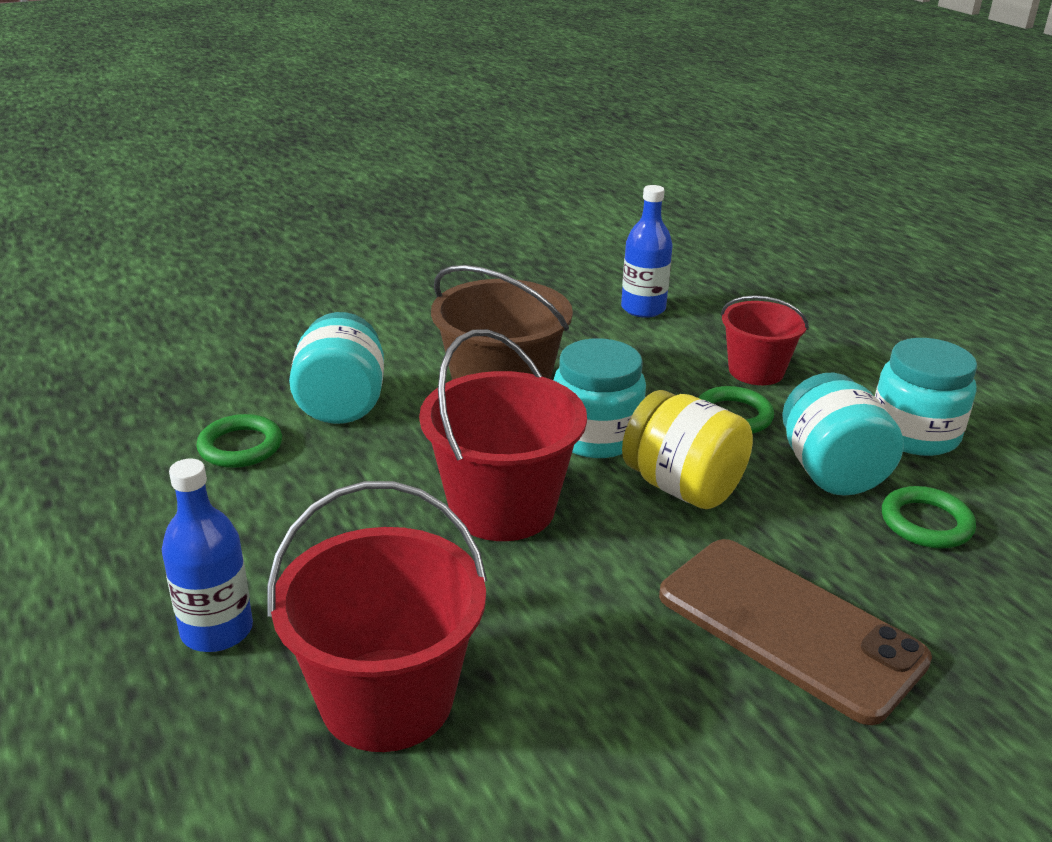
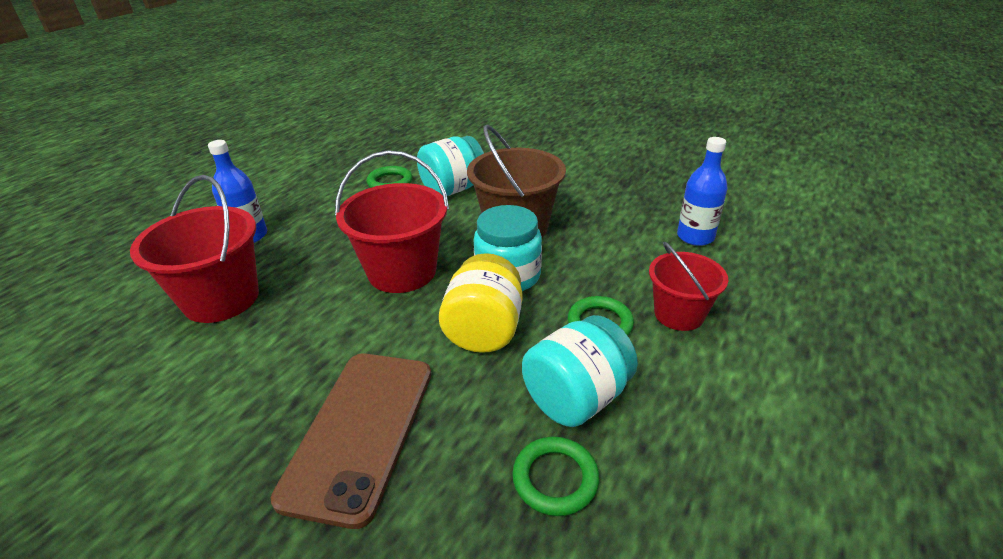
camera: 60 degrees right, 5 degrees up
turquoise jar [875,338,977,456] -> none

